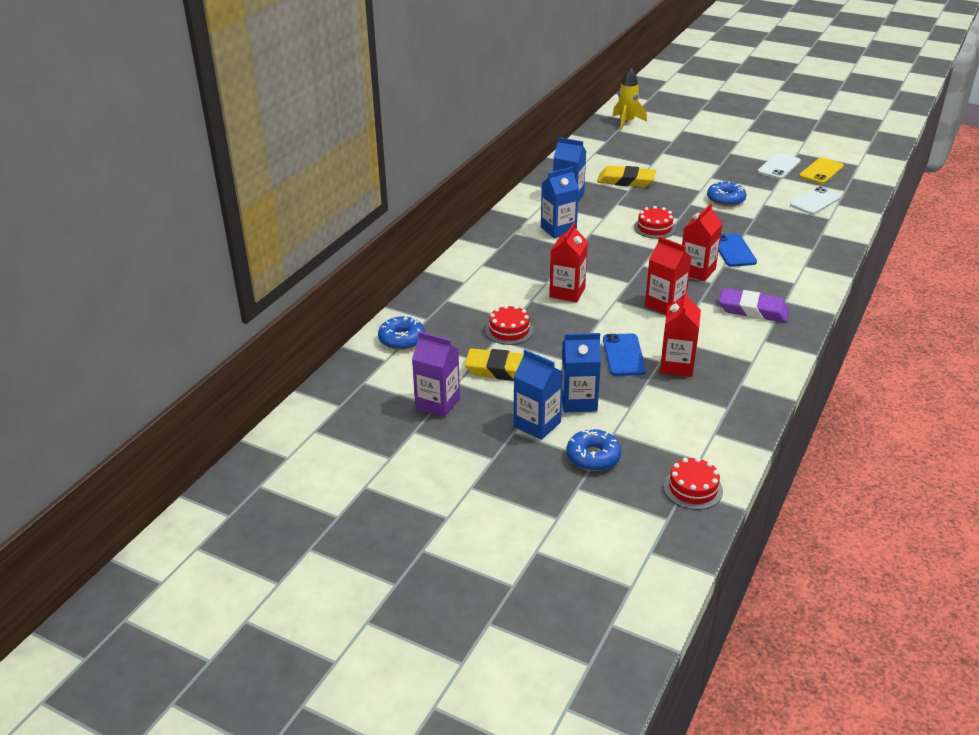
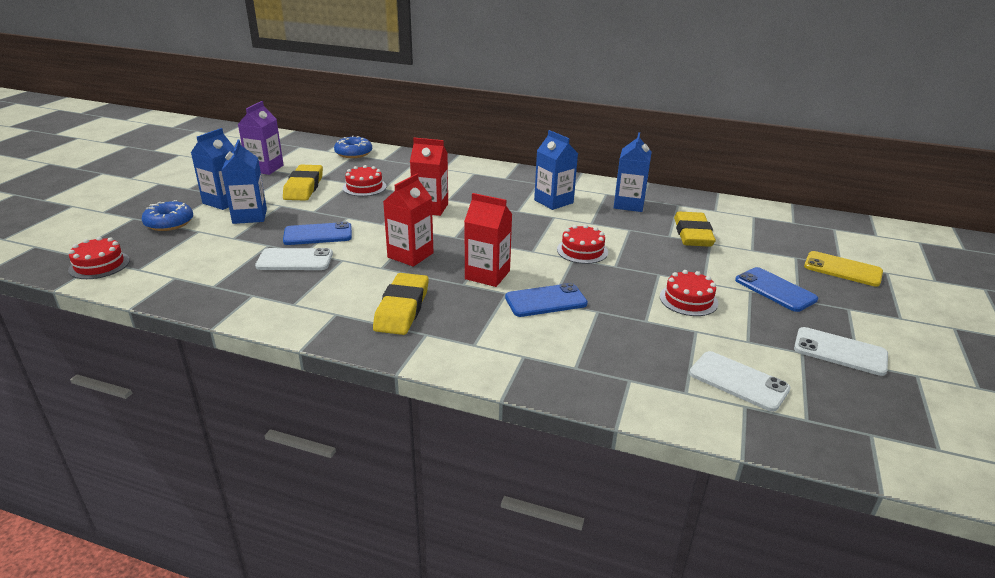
camera: 80 degrees right, 5 degrees down
yellow rocket [613,68,647,131] -> none
red carton [660,290,701,377] -> white phone [255,248,333,270]
blue donut [707,181,747,207] -> red cake [660,270,718,316]
purple eraser [719,288,789,322] -> yellow eraser [373,273,429,335]
yellow phone [799,157,844,184] -> yellow phone moved to [804,251,883,287]
none -> blue phone [735,267,818,312]

